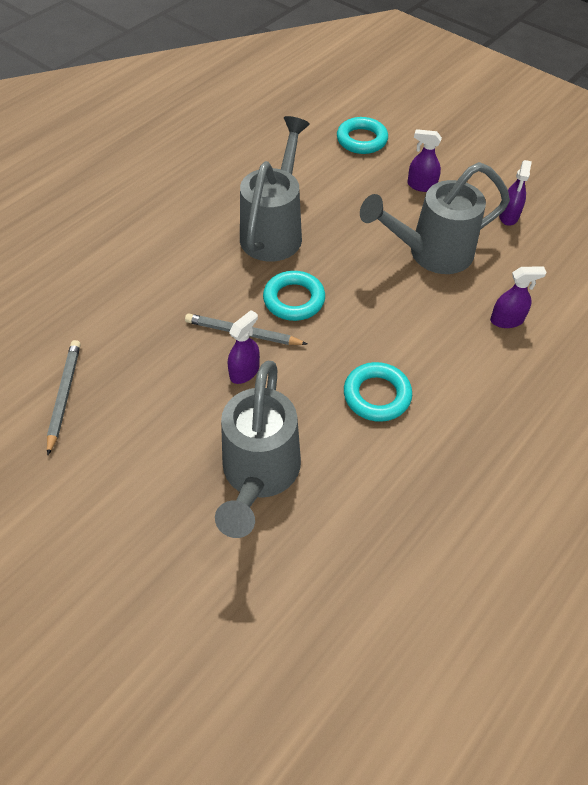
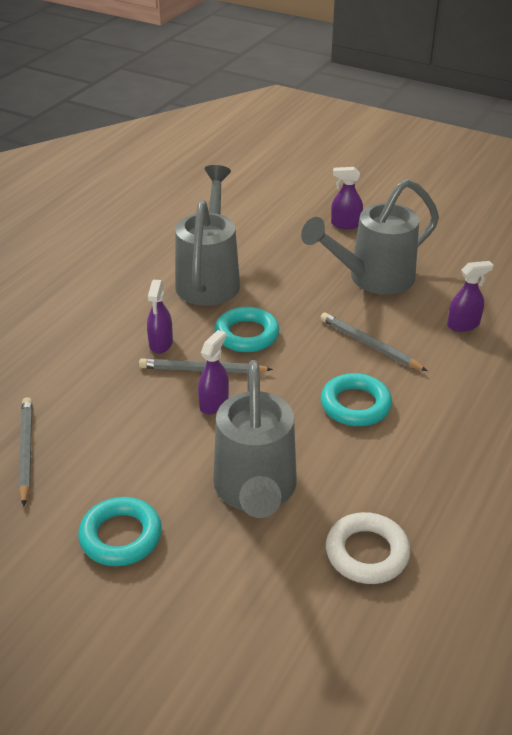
camera: 10 degrees left, 15 degrees down
turquoise ring [337,117,388,154] -> turquoise ring moved to [78,497,162,566]
purple spray bottle [499,160,532,226] -> purple spray bottle moved to [147,280,173,354]
none -> grey pencil [320,313,427,371]
none -> white ring [326,512,411,584]

